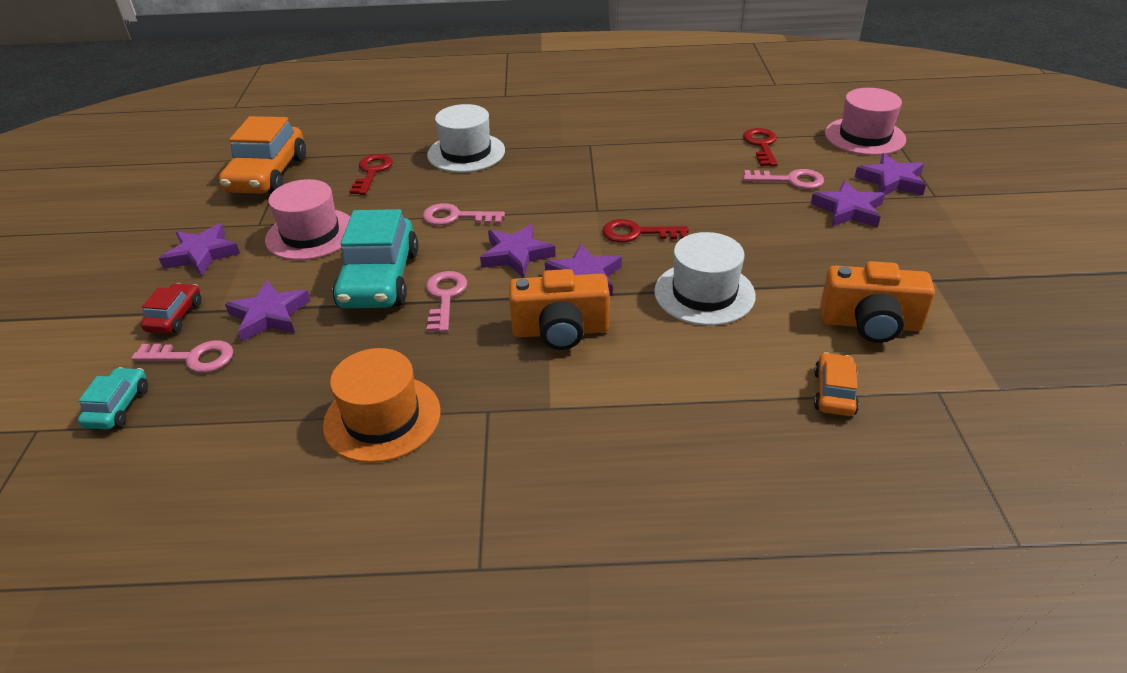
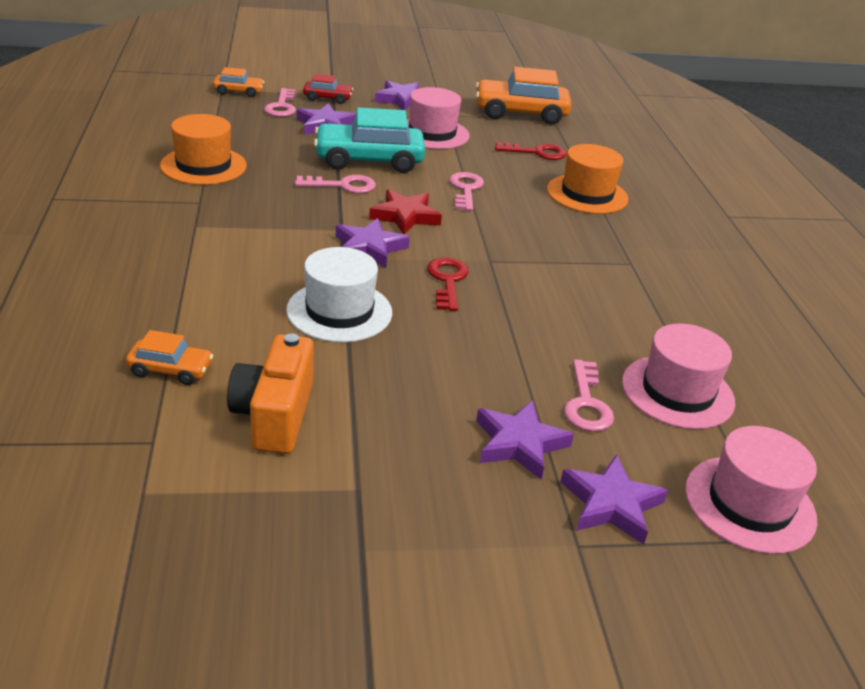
camera: 80 degrees right, 5 degrees down
turquoise car [78,367,148,430] -> orange car [213,67,264,97]
white hat [427,104,505,173] -> orange hat [547,144,628,214]
purple star [480,224,556,278] -> red star [369,190,442,234]
orange camera [509,269,610,350] -> none
red key [743,128,778,167] -> pink hat [622,324,735,429]

